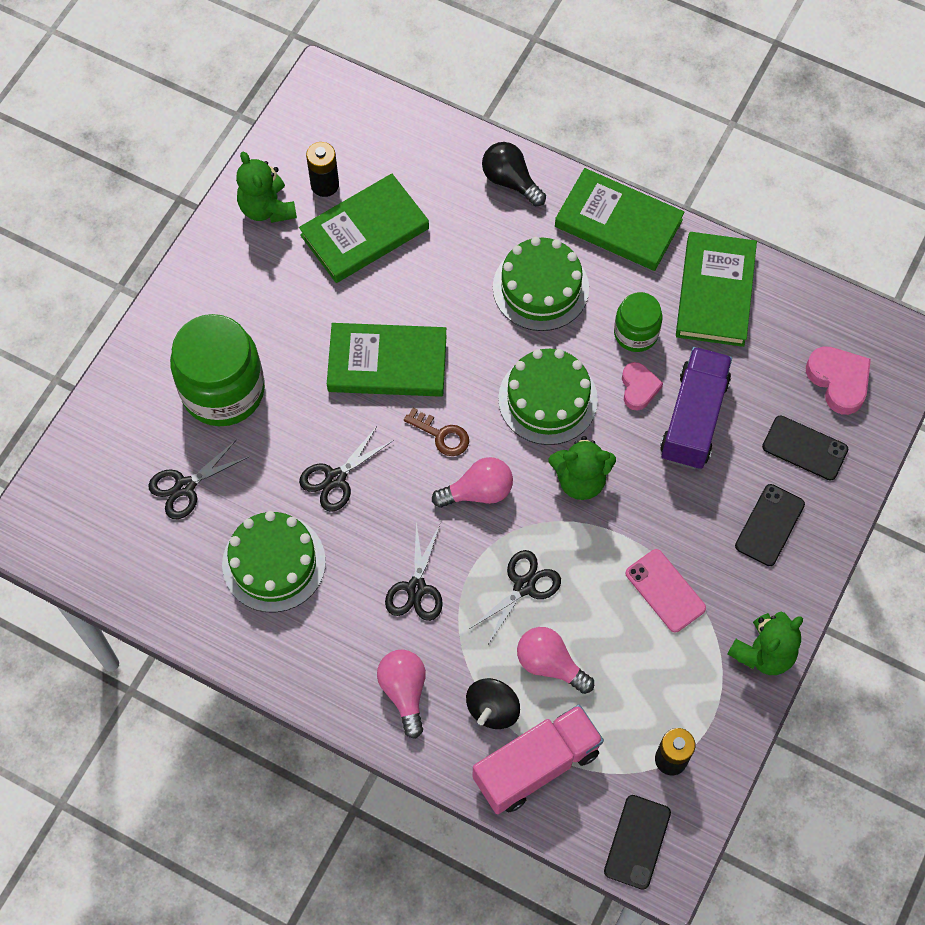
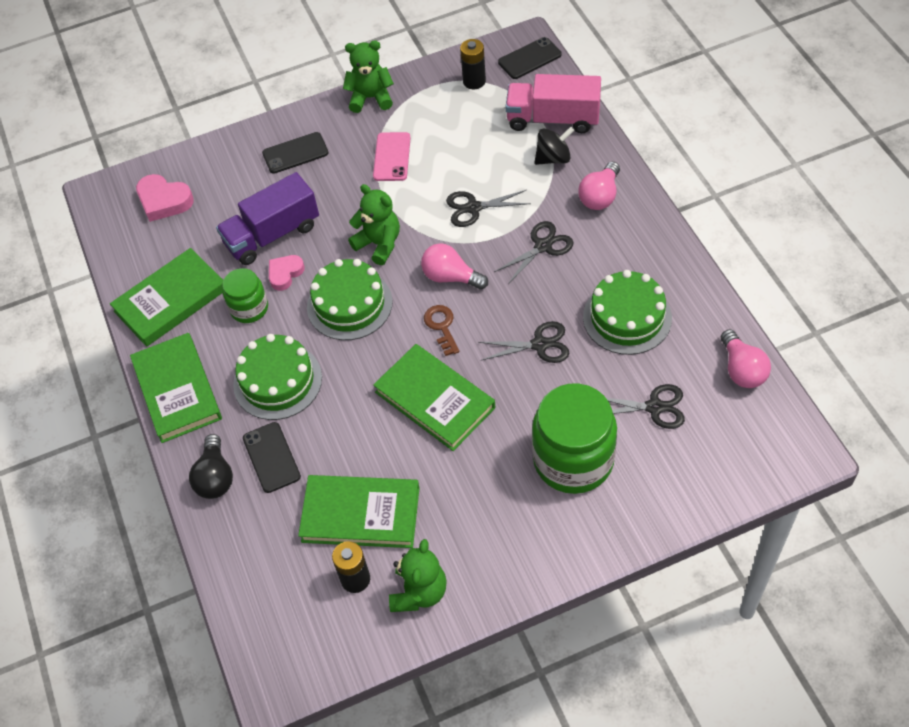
camera: 135 degrees left, 10 degrees down
pink light bulb [517,627,594,694] -> pink light bulb moved to [721,329,771,388]
black phone [762,416,848,480] -> black phone moved to [243,422,301,493]
pink heart [806,346,871,415] -> pink heart turned 75 degrees counterclockwise [136,174,194,222]

